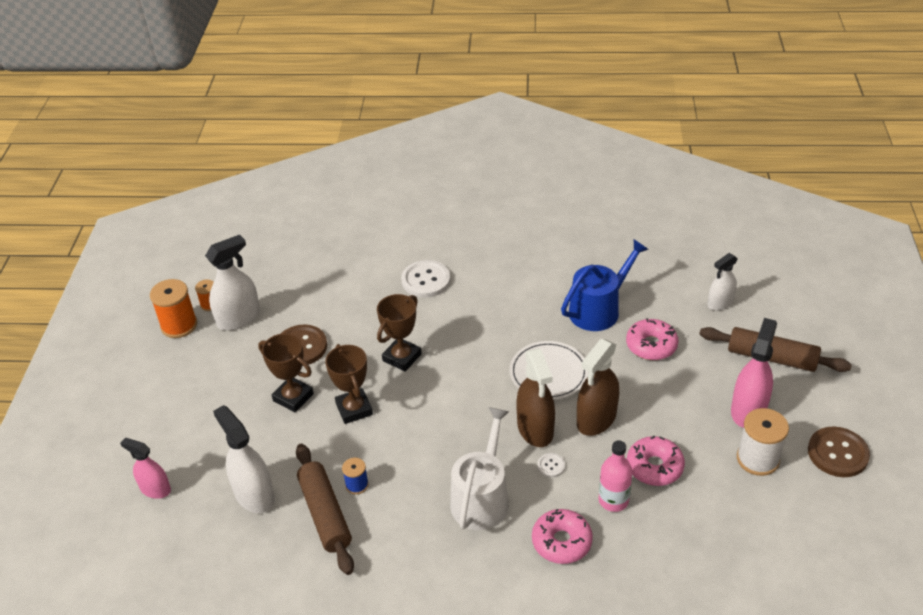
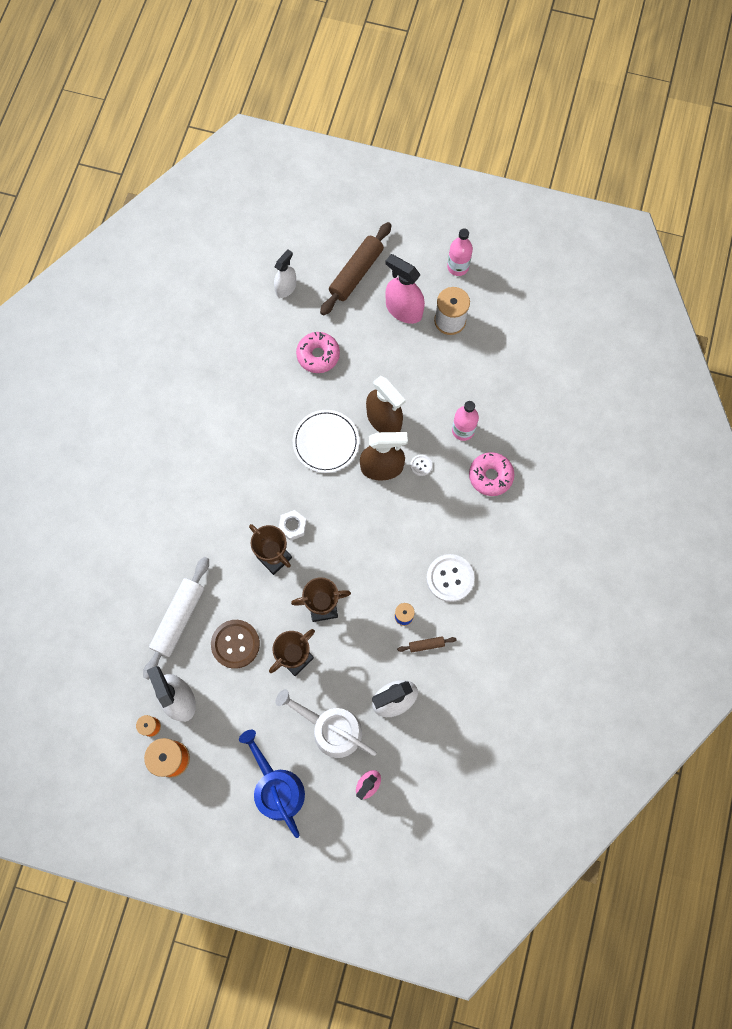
camera: 80 degrees left, 30 degrees up
brown rolling pin [296,444,354,575] -> brown rolling pin [397,636,456,652], size x0.45
white button [401,260,450,298] -> white button moved to [426,554,474,602]
white watering can [450,407,509,530] -> white watering can moved to [275,689,377,758]
blue watering can [561,240,649,331] -> blue watering can moved to [239,730,305,838]
pink donut [627,436,685,486] -> none
white spray bottle [708,253,738,311] -> white spray bottle turned 120 degrees counterclockwise [274,250,297,298]
brown button [808,427,870,477] -> pink bottle [447,228,473,276]
none -> white rolling pin [143,557,209,680]
none -> white nut [279,510,307,541]

